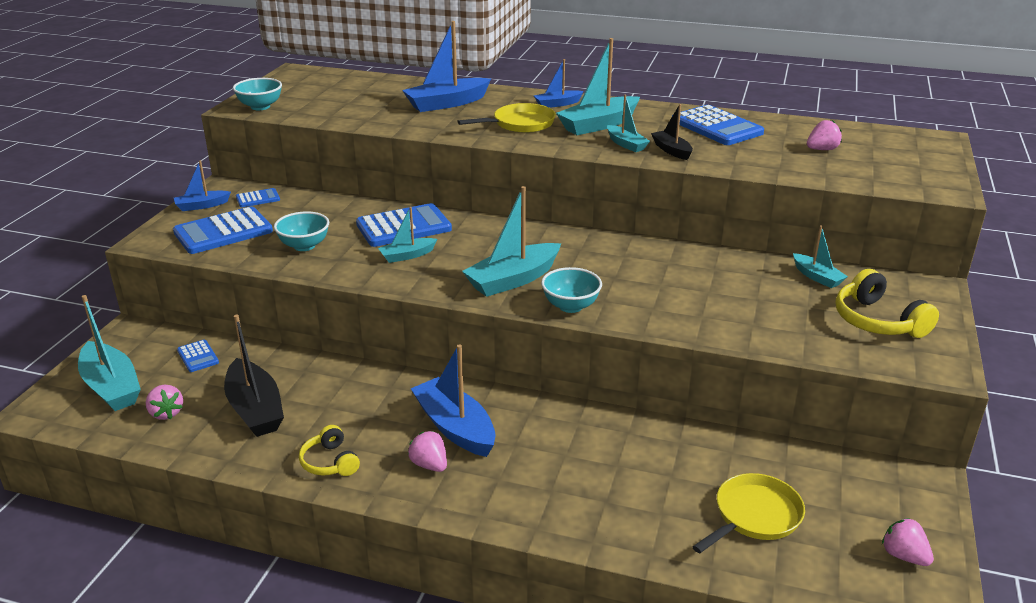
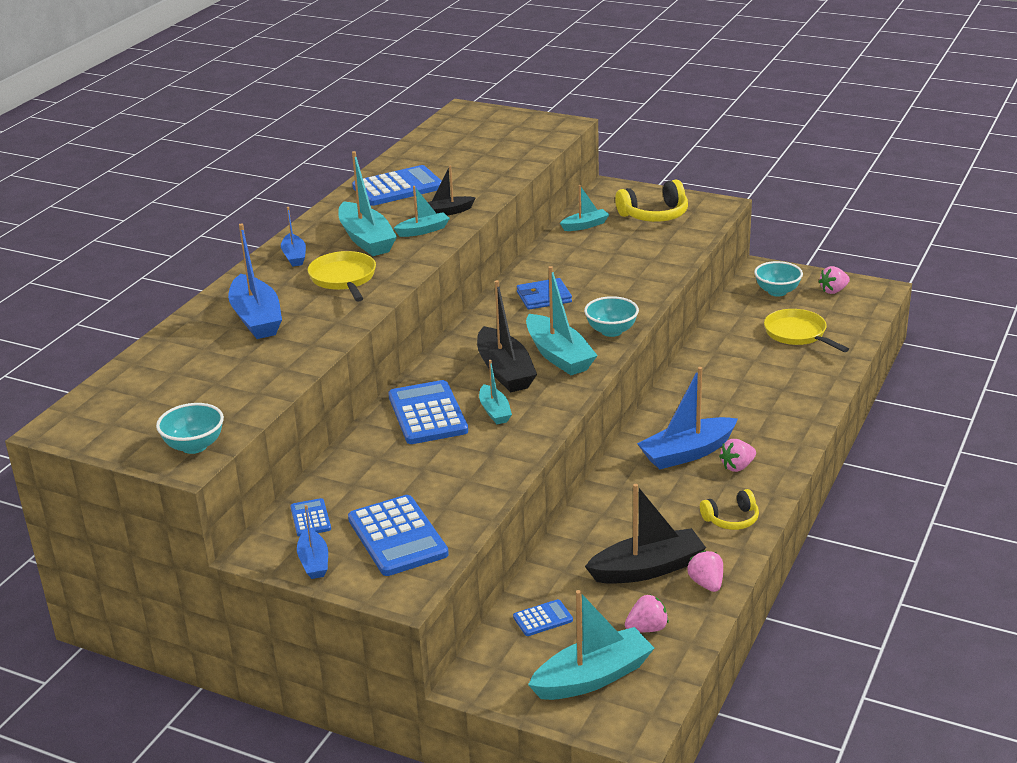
camera: 80 degrees left, 0 degrees up
turquoise bowl [274,211,329,251] -> turquoise bowl moved to [754,261,803,296]
pink strawberry [807,120,842,150] -> pink strawberry moved to [687,550,723,592]
none -> black boat [477,280,537,393]
none -> blue wallet [517,278,572,310]

